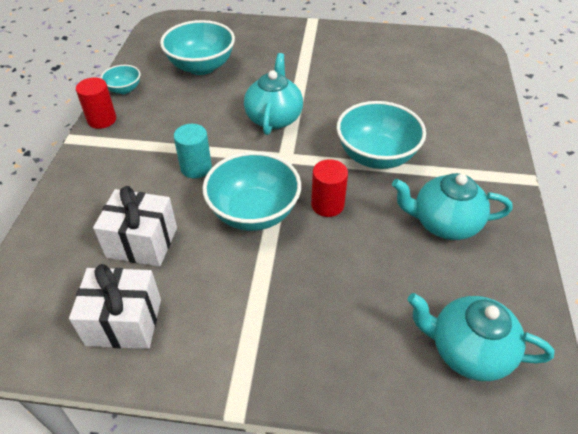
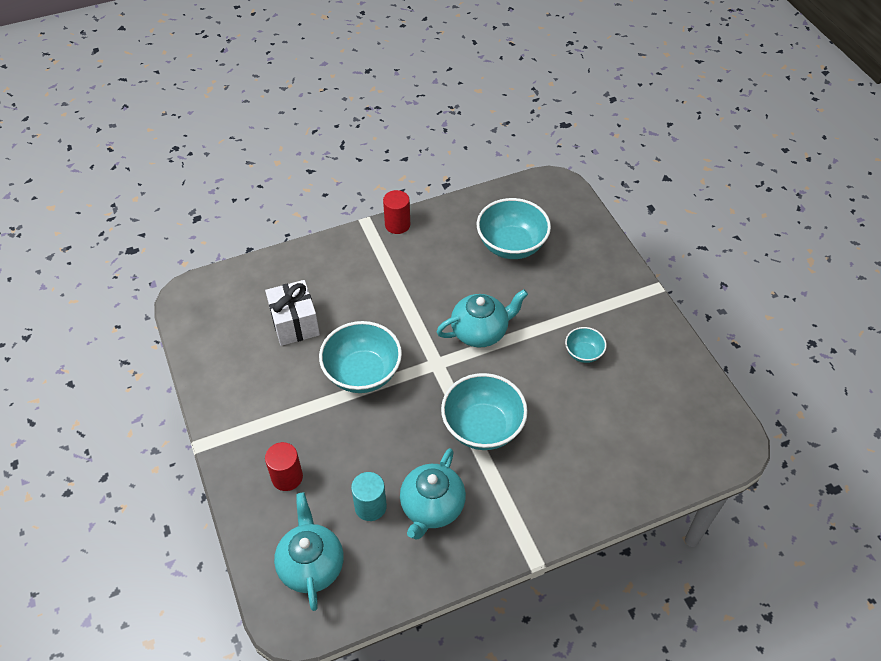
camera: 60 degrees right, 5 degrees up
white gift [69,264,161,349] -> none
turquoise bowl [101,65,141,94] -> turquoise bowl moved to [565,327,607,363]
turquoise cylinder [174,124,212,178] -> turquoise cylinder moved to [351,472,387,521]
red cylinder [311,159,348,217] -> red cylinder moved to [265,442,303,491]
turquoise teapot [392,173,513,240] -> turquoise teapot turned 135 degrees counterclockwise [400,448,466,540]

